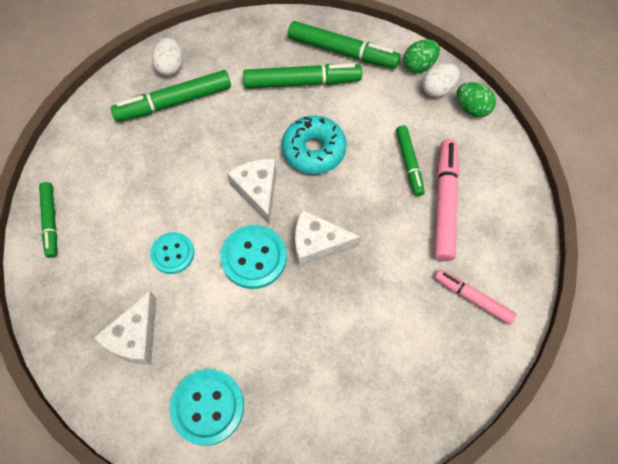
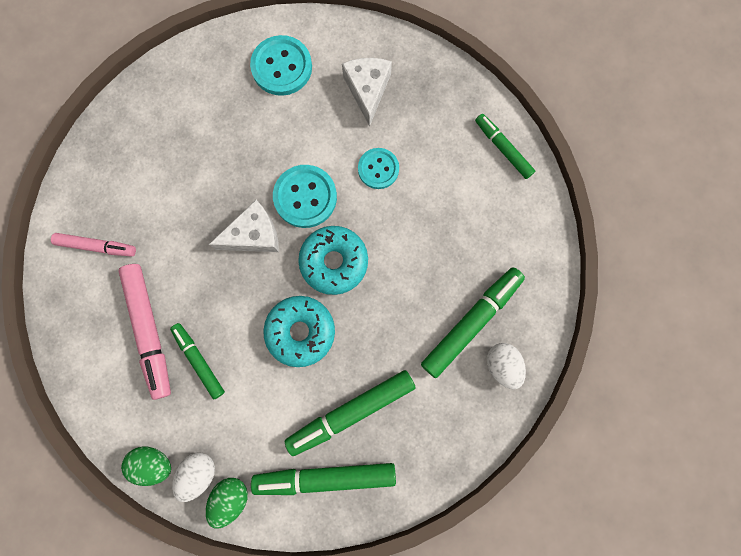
camera: 155 degrees right, 15 degrees up
white cheese [227,159,276,225] -> turquoise donut [298,226,368,295]

